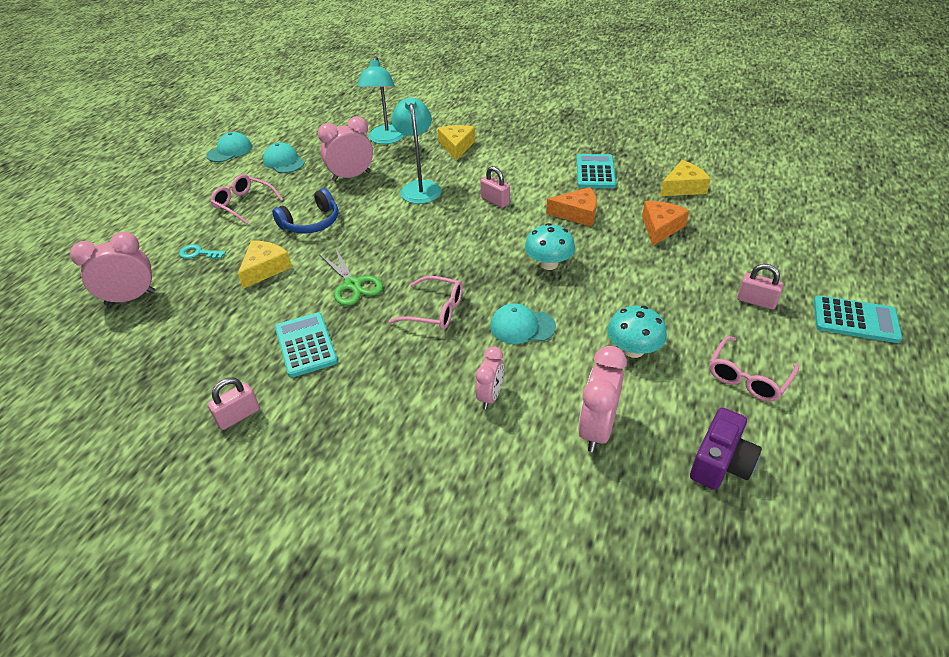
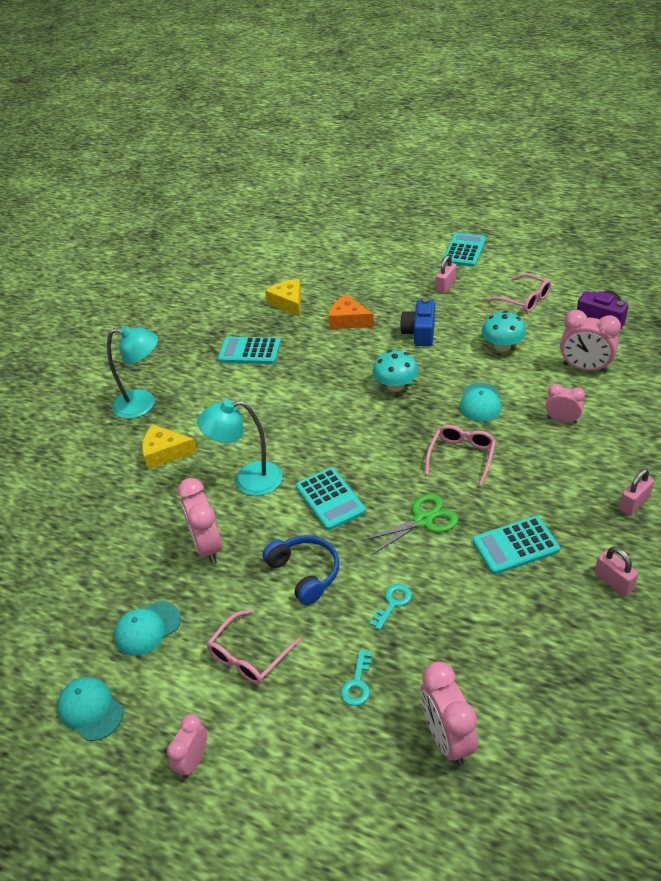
camera: 85 degrees left, 0 degrees up
yellow cheese [238,240,292,289] -> turquoise key [369,584,412,630]
turquoise lamp [357,56,404,144] -> turquoise lamp moved to [107,326,158,419]
pink padlock [481,166,510,208] -> pink padlock moved to [619,469,654,516]
orange cheese [546,187,597,227] -> none
none -> pink clock [167,714,207,778]
none -> turquoise calculator [296,468,366,530]
none -> blue camera [400,298,435,346]

